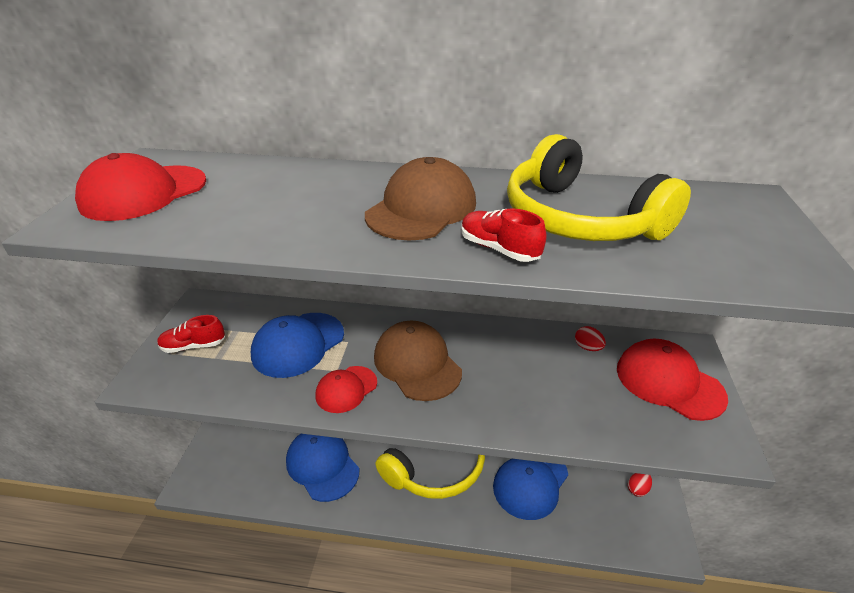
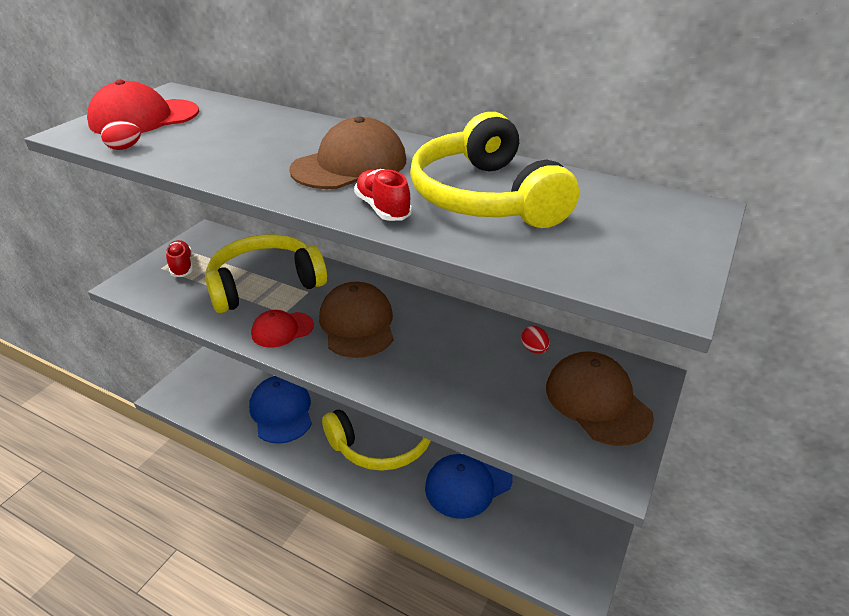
camera: 20 degrees right, 0 degrees up
red shoe [157,315,225,353] -> red shoe turned 60 degrees clockwise [166,240,193,277]
blue cap [251,313,344,378] -> yellow headphones [205,234,327,313]
red cap [617,339,728,421] -> brown cap [546,351,654,446]
red egg [628,473,652,497] -> red egg moved to [101,121,141,150]

